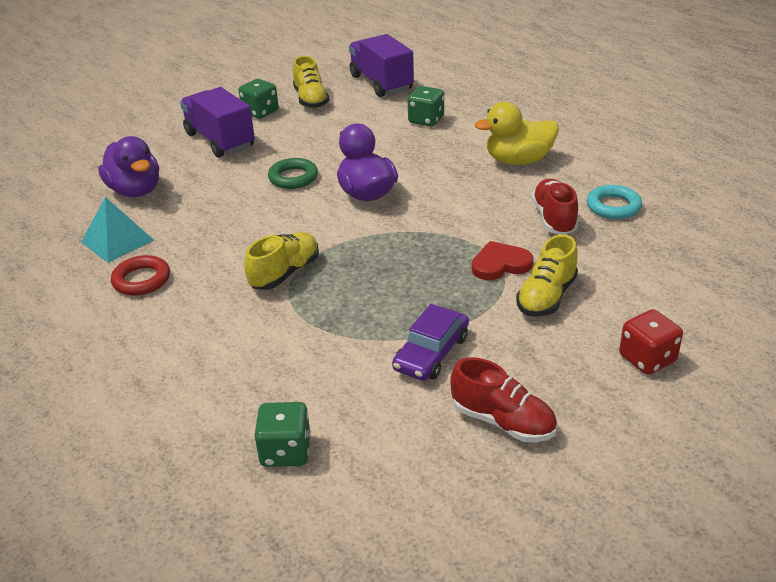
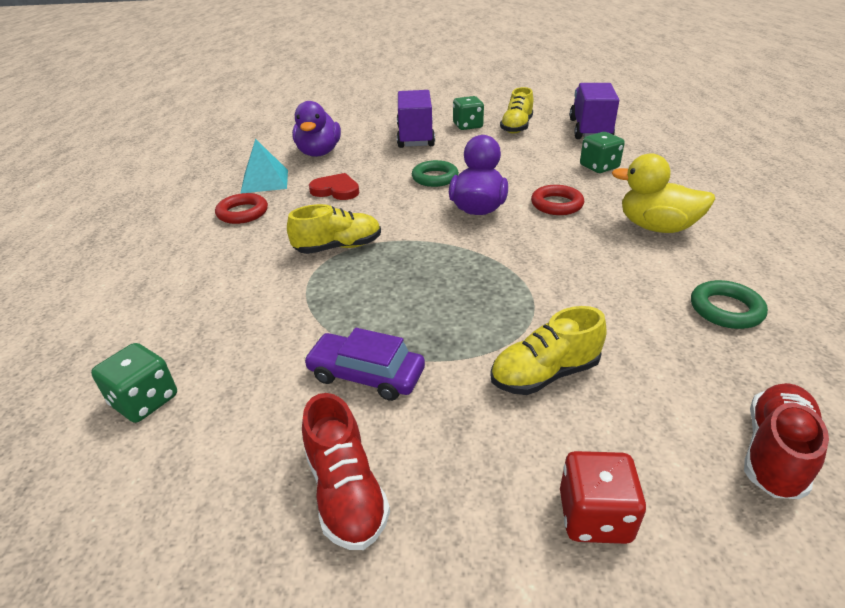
camera: 35 degrees right, 0 degrees up
purple car [392,304,469,381] -> purple car turned 45 degrees clockwise [304,328,425,401]
red heart [472,241,533,280] -> red heart moved to [309,173,359,200]
red shoe [531,179,579,235] -> red shoe moved to [744,383,829,499]
turquoise ring [587,185,642,219] -> green ring [691,280,768,329]
none -> red ring [531,185,584,215]

